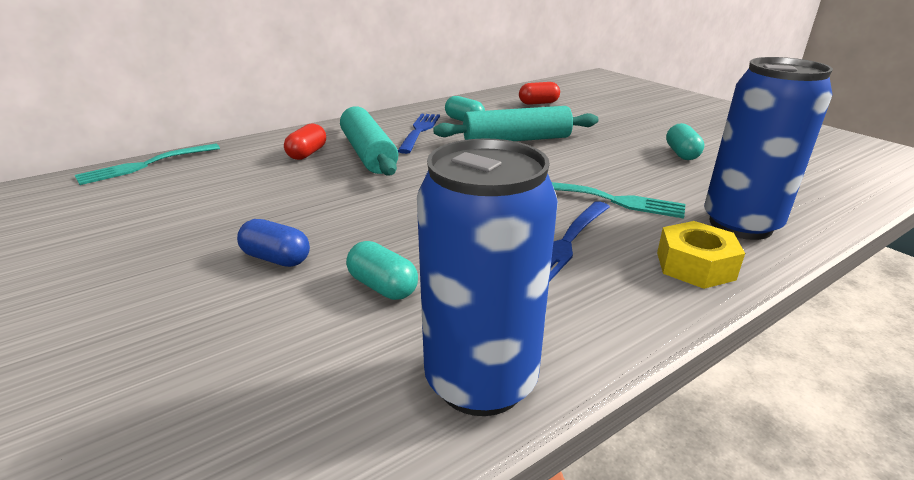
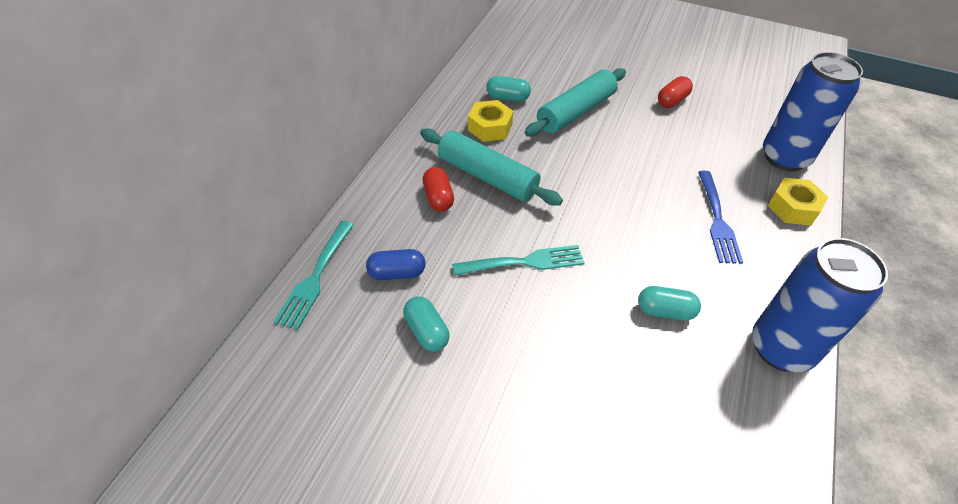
camera: 35 degrees left, 20 degrees up
blue capsule [237,219,310,267] -> blue capsule moved to [366,249,426,280]
blue fork [398,114,440,154] -> yellow nut [468,100,513,142]
red capsule [519,82,560,105] -> red capsule moved to [658,76,693,108]
turquoise fork [552,182,686,219] -> turquoise fork moved to [452,245,585,276]
turquoise capsule [666,123,704,160] -> turquoise capsule moved to [403,296,450,352]

